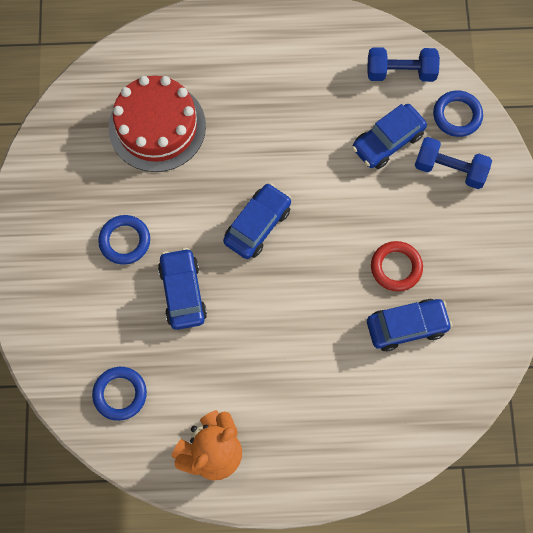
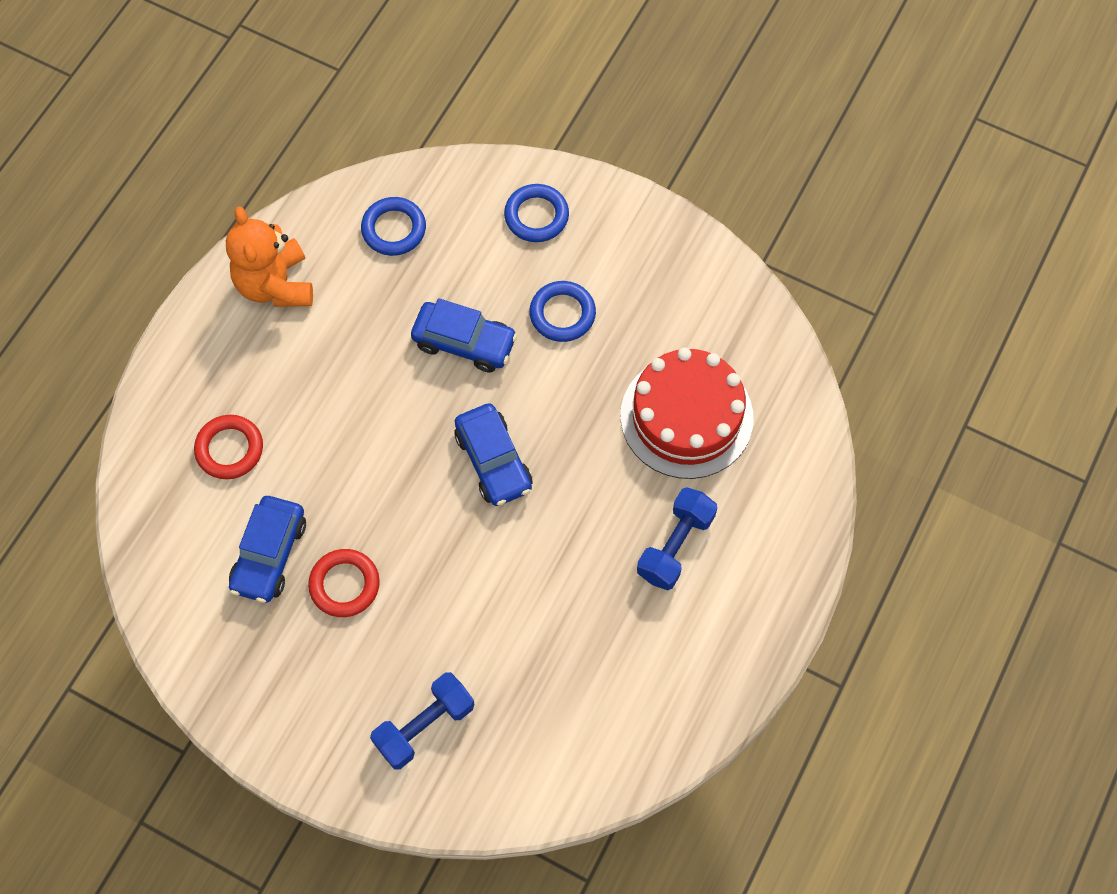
camera: 120 degrees right, 5 degrees down
blue car [352,104,427,169] -> none
blue dumbbell [367,47,440,82] -> blue dumbbell moved to [637,487,717,590]
blue ring [433,91,483,137] -> blue ring moved to [504,184,569,242]
none -> red ring [194,415,263,479]

